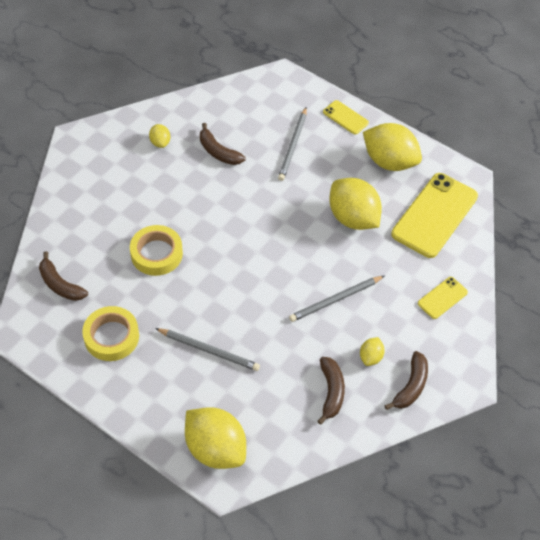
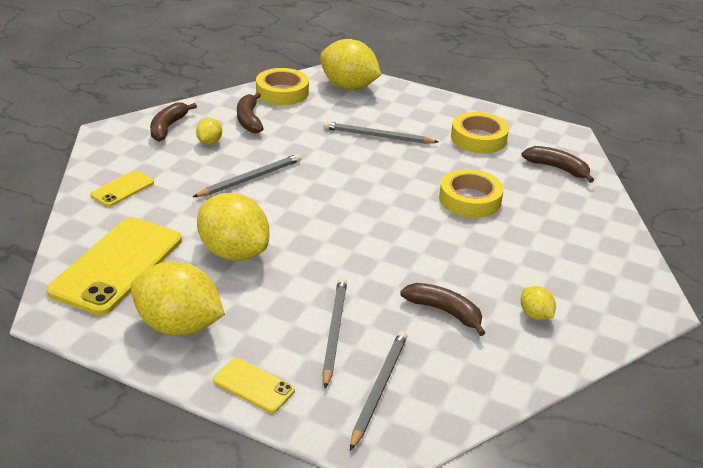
camera: 170 degrees right, 20 degrees down
none -> yellow tape [256,68,309,105]
none -> grey pencil [350,331,407,451]

